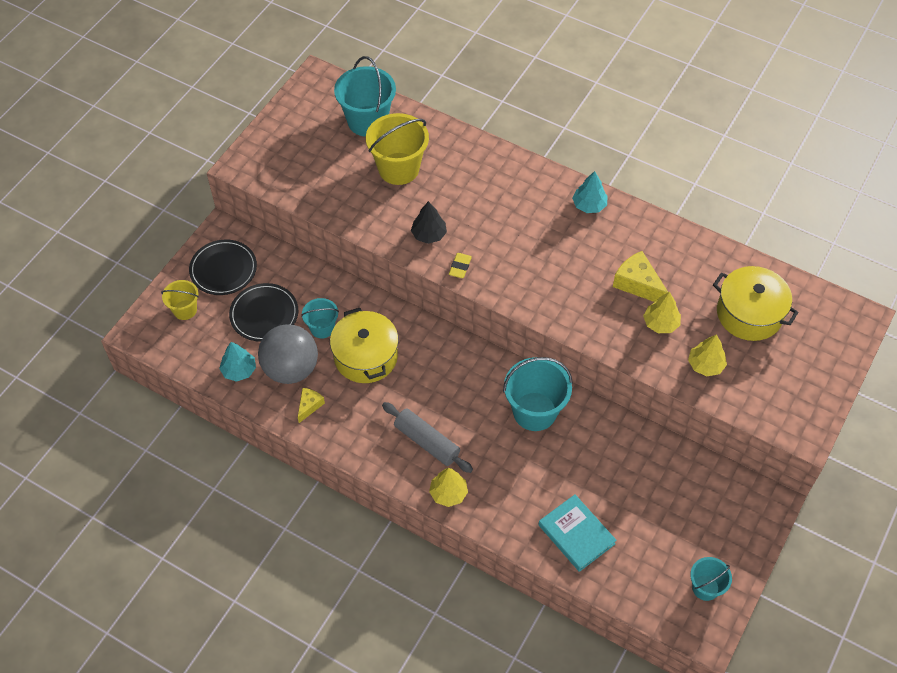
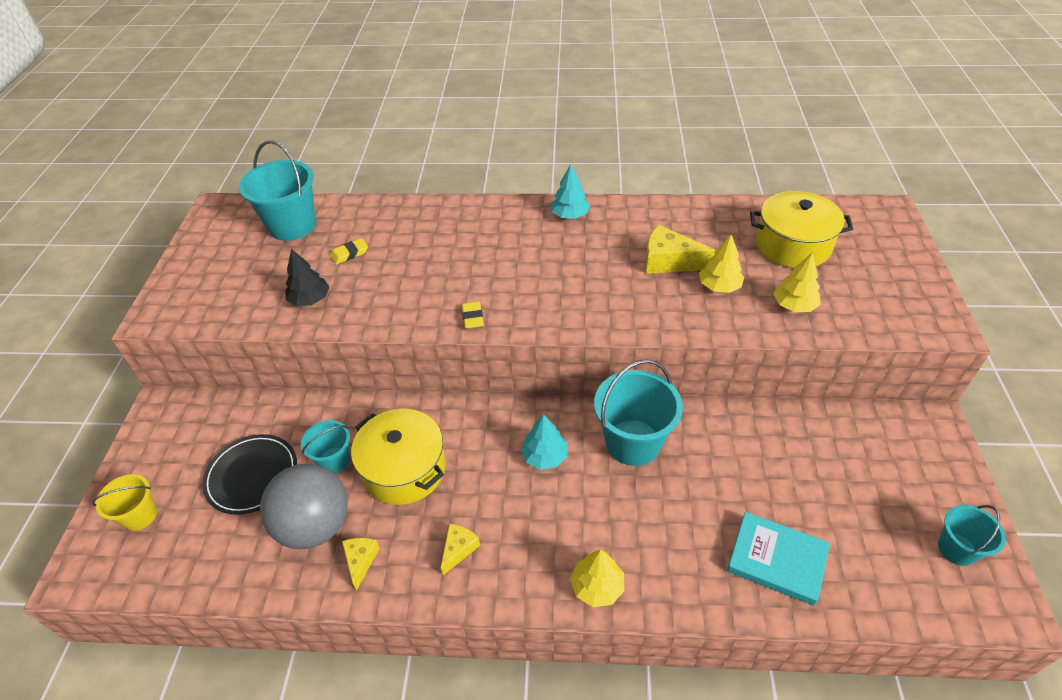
camera: 25 degrees left, 10 degrees down
black plate [189,239,257,295] -> none
turquoise tree [219,342,256,382] -> turquoise tree moved to [521,414,568,470]
yellow bucket [366,113,429,185] -> yellow eraser [330,238,368,265]
grey rolling pin [382,402,473,473] -> none
black tree [411,201,447,244] -> black tree moved to [285,249,330,306]
none -> yellow cheese [441,524,480,575]

